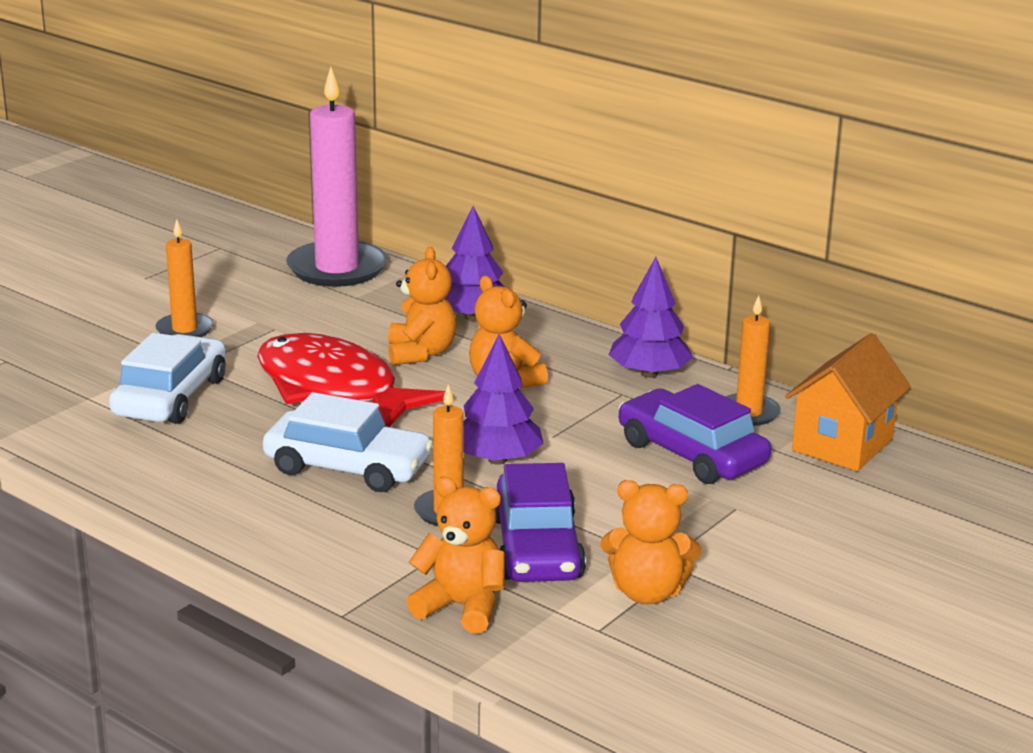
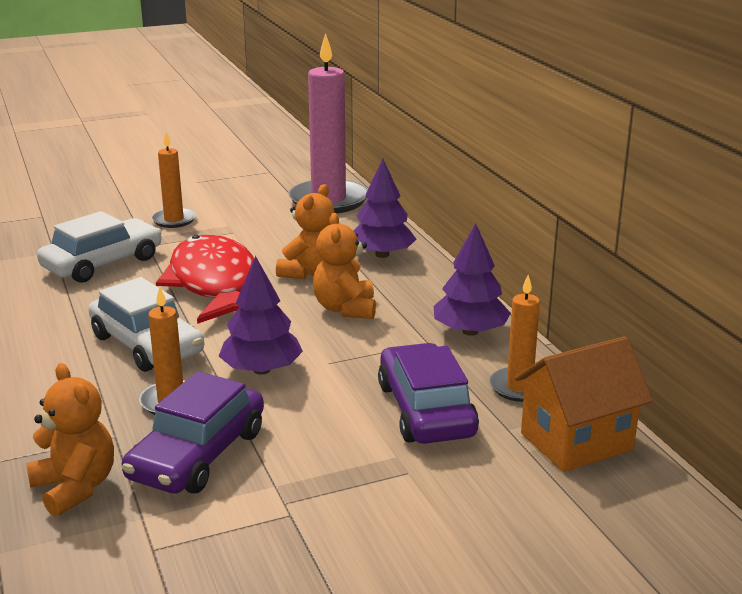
camera: 30 degrees right, 0 degrees up
orange teddy bear [600,480,702,604] -> none

